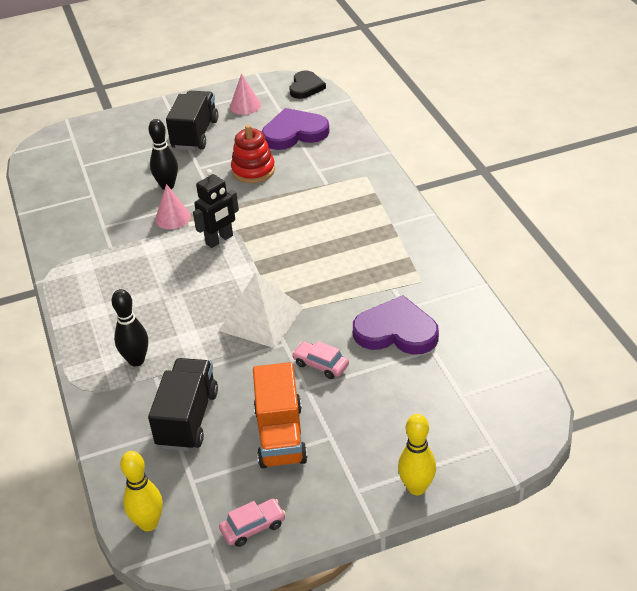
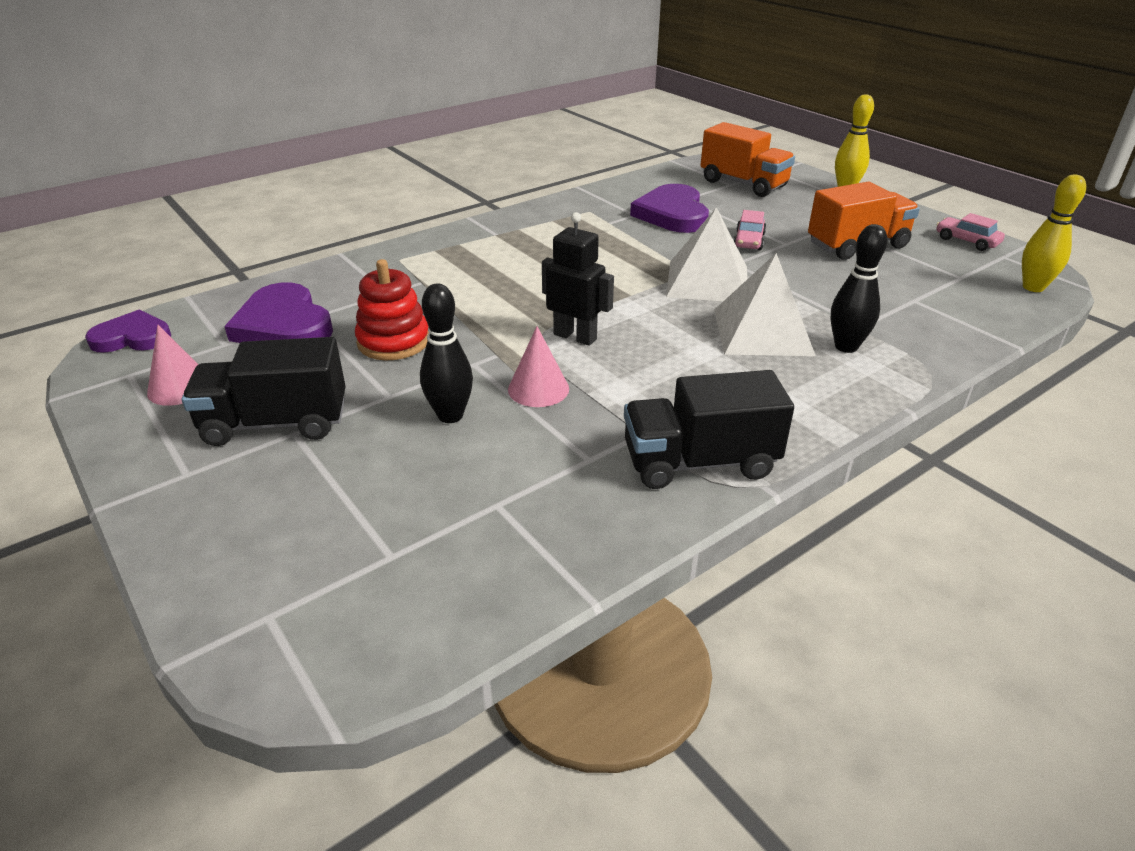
camera: 110 degrees left, 5 degrees down
black truck [148,358,218,451] -> black truck moved to [624,370,794,489]
black heart [289,70,326,99] -> purple heart [85,310,171,353]
none -> orange truck [701,122,795,197]
none -> white pyramid [714,253,816,356]

